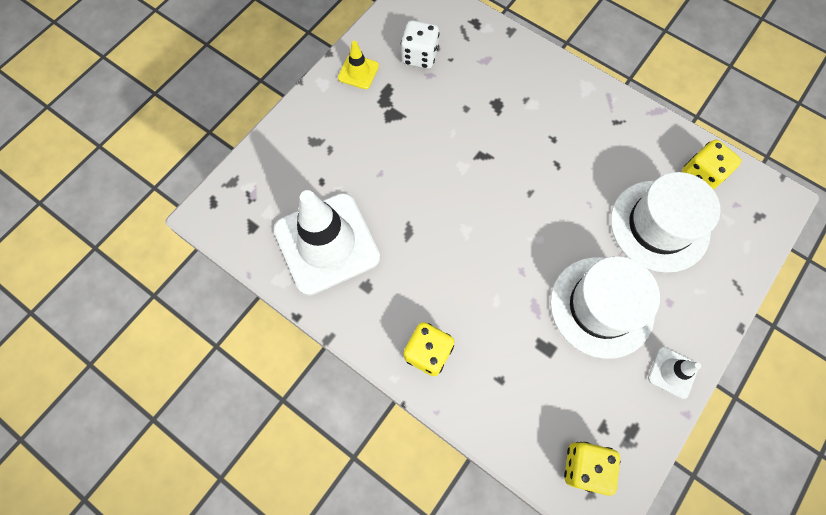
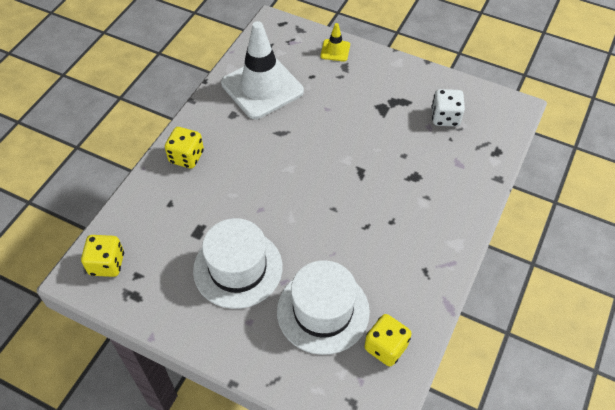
camera: 80 degrees right, 15 degrees down
yellow traffic cone [338,41,379,89] -> yellow traffic cone moved to [320,23,350,62]
white traffic cone [648,347,701,399] -> none

